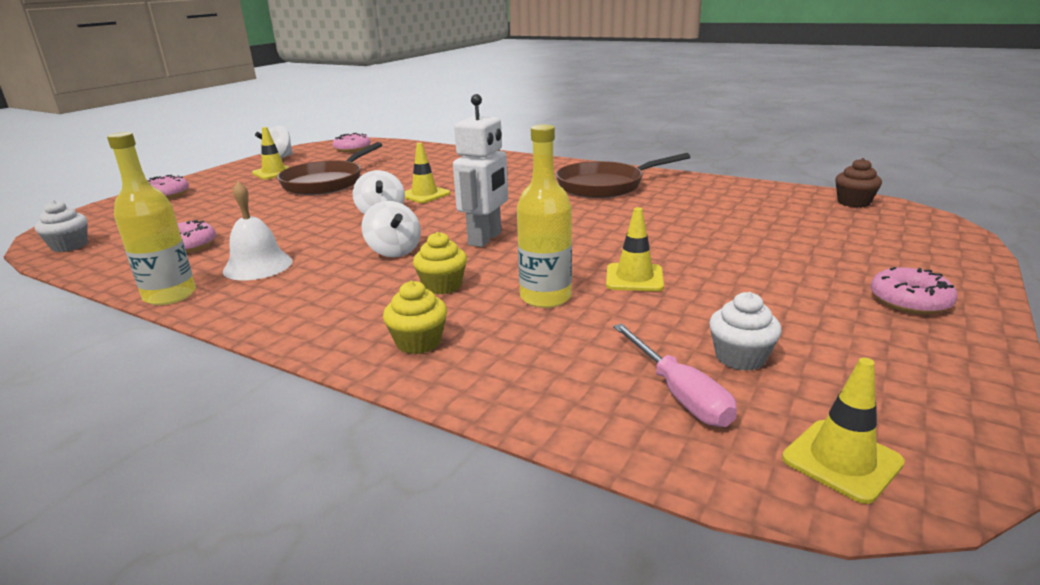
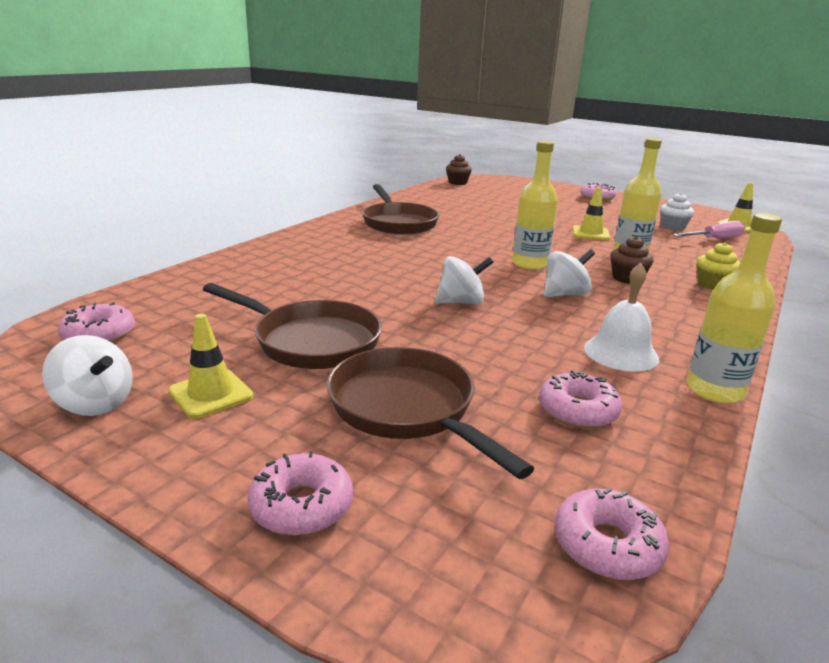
camera: 90 degrees left, 0 degrees up
white cupcake [35,200,88,252] -> pink donut [555,488,669,580]
yellow traffic cone [405,143,450,203] -> none
yellow cupcake [413,232,467,295] -> brown cupcake [610,236,653,284]
white robot [453,94,508,247] -> yellow bottle [512,141,558,270]
none -> brown pan [327,347,535,479]

